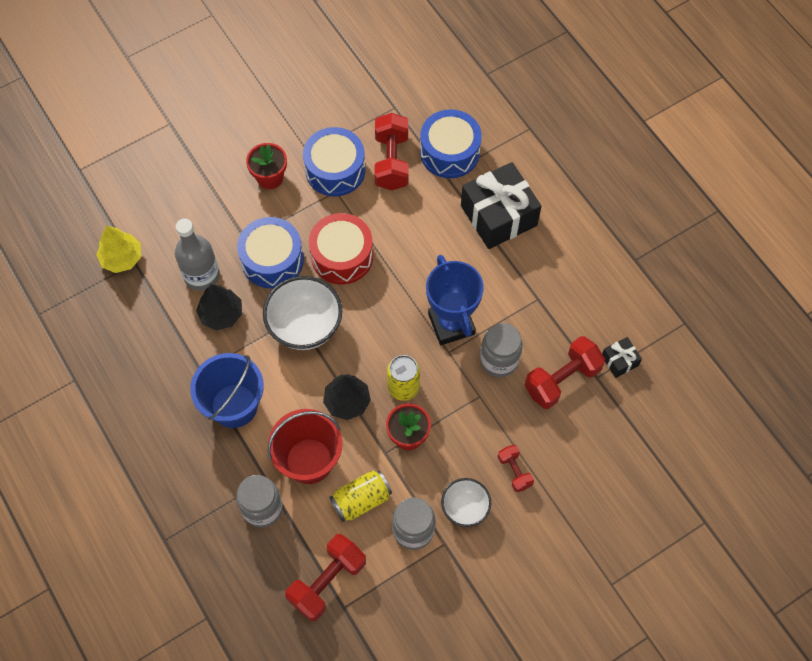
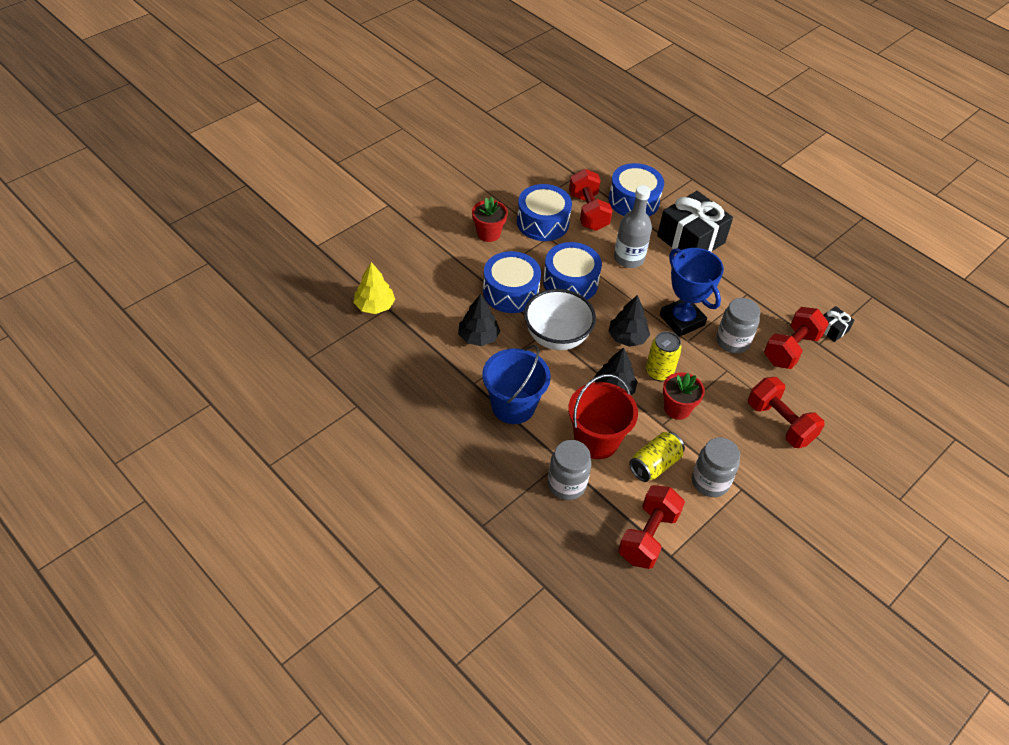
camera: 15 degrees left, 15 degrees down
grey bottle [175,219,220,291] -> grey bottle moved to [614,185,652,268]
red drum [309,213,373,284] -> blue drum [543,242,602,300]
white bowl [441,478,491,527] -> none
red dumbbell [498,445,534,492] -> red dumbbell [748,377,825,448], size x1.82
none -> black tree [608,295,650,347]

